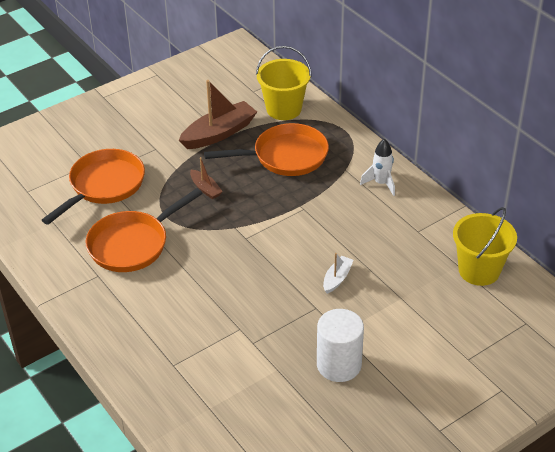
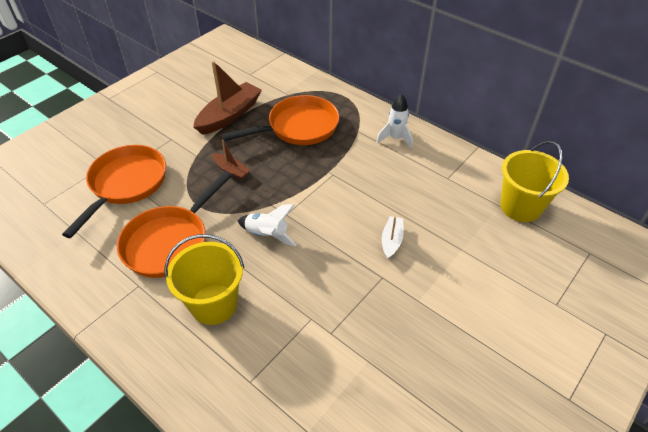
camera: 15 degrees left, 5 degrees up
yellow bucket [256,46,312,120] -> yellow bucket moved to [164,234,244,325]
white cylinder [317,309,364,382] -> none
none -> white rocket [238,204,296,247]

